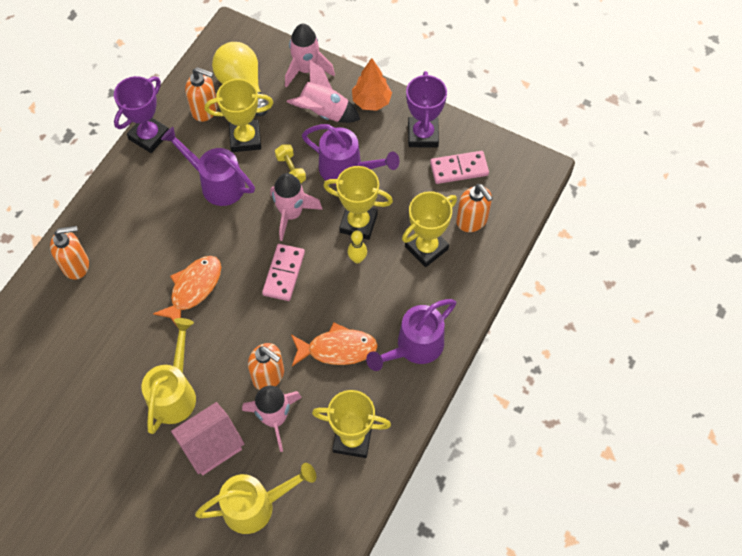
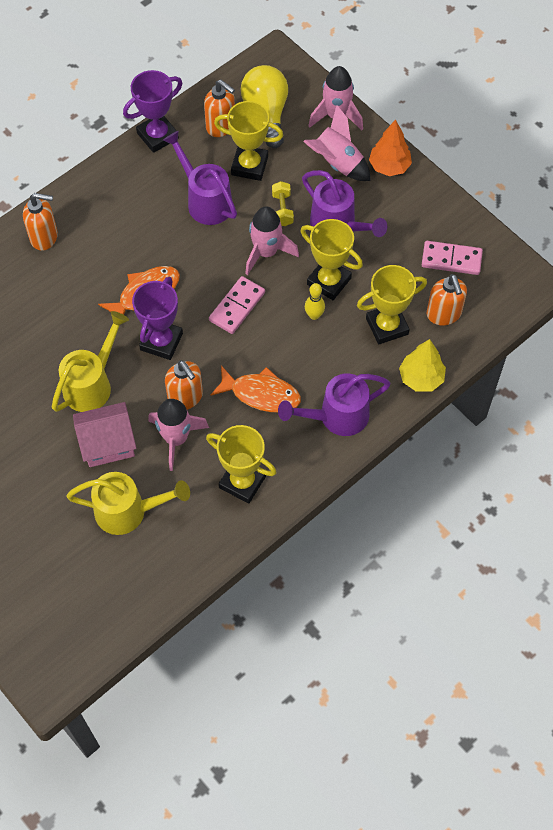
camera: 20 degrees right, 0 degrees up
purple trophy [406,71,447,147] -> purple trophy moved to [132,277,183,360]
none -> yellow tree [399,339,446,392]

